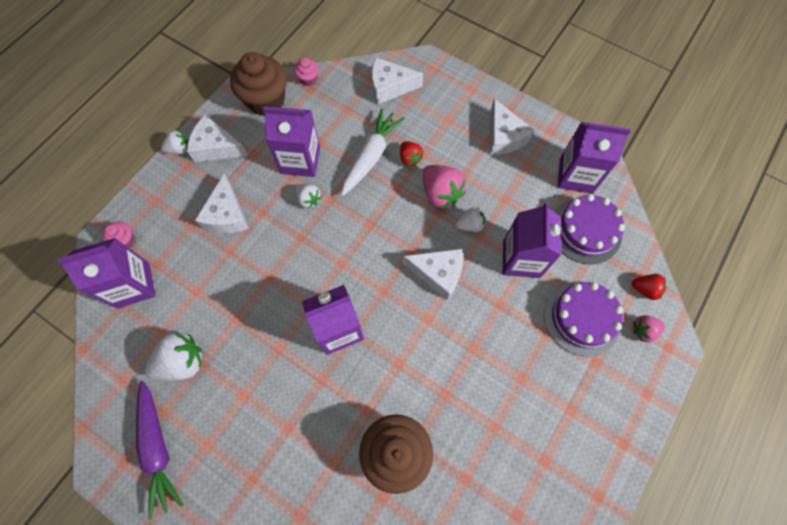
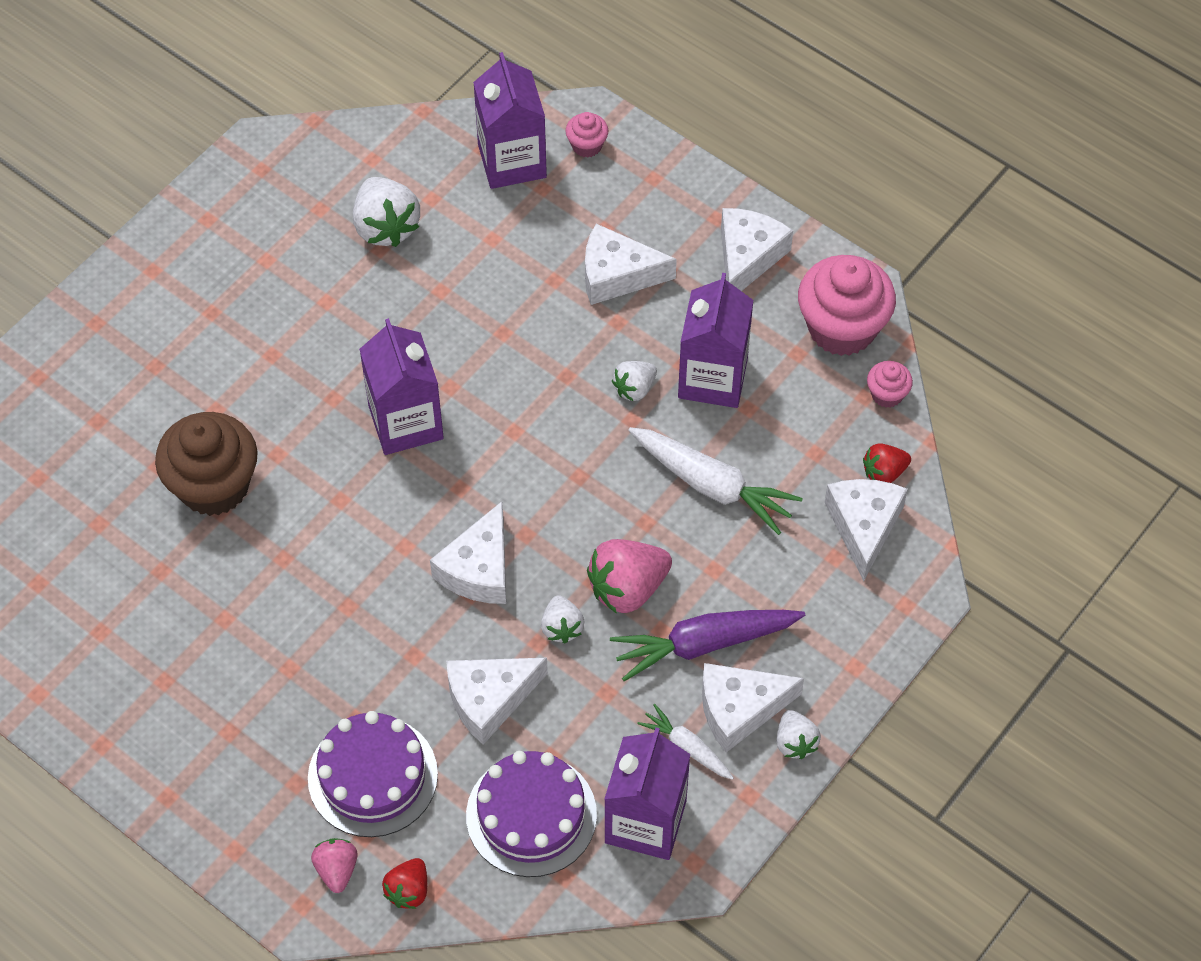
camera: 95 degrees right, 10 degrees down
purple carrot [136,381,183,520] -> purple carrot moved to [610,610,805,681]
white strawberry [161,130,188,154] -> white strawberry moved to [776,710,821,759]
brown cupcake [230,52,287,116] -> pink cupcake [798,255,896,356]
red strawberry [400,141,423,166] -> red strawberry moved to [863,443,911,483]
purple carton [503,203,561,278] -> white cheese [446,658,548,745]
none -> white carrot [637,703,734,780]

